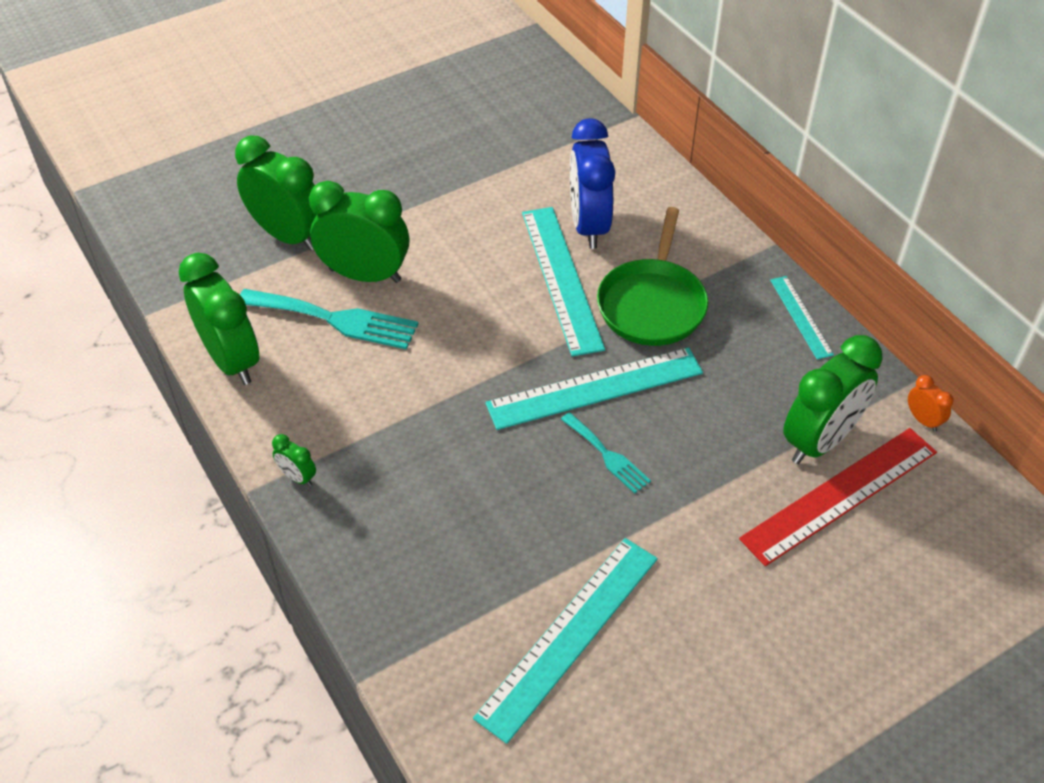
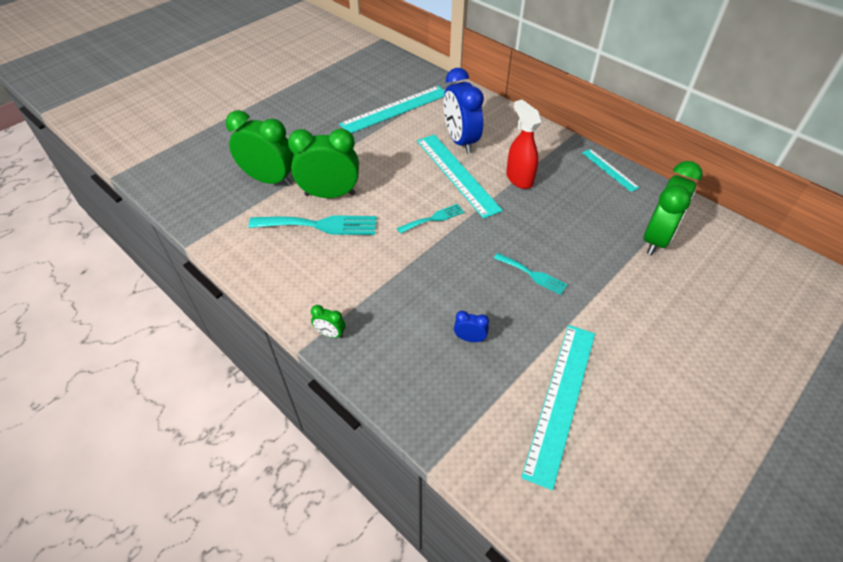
camera: 15 degrees left, 0 degrees up
green clock [179,253,260,385] -> none
turquoise ruler [485,347,703,430] -> turquoise ruler moved to [339,86,445,133]
green pan [597,207,708,346] -> red spray bottle [506,100,542,189]
red ruler [739,428,937,566] -> none
orange clock [908,375,953,432] -> none
none -> turquoise fork [397,204,465,234]
none -> blue clock [454,311,489,342]

